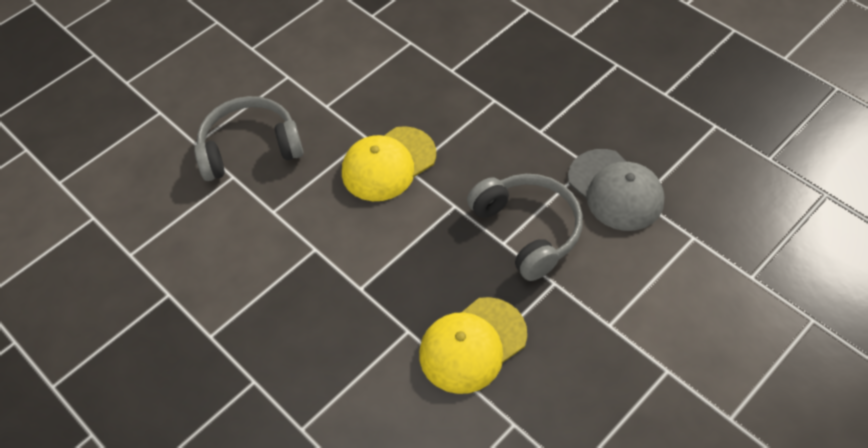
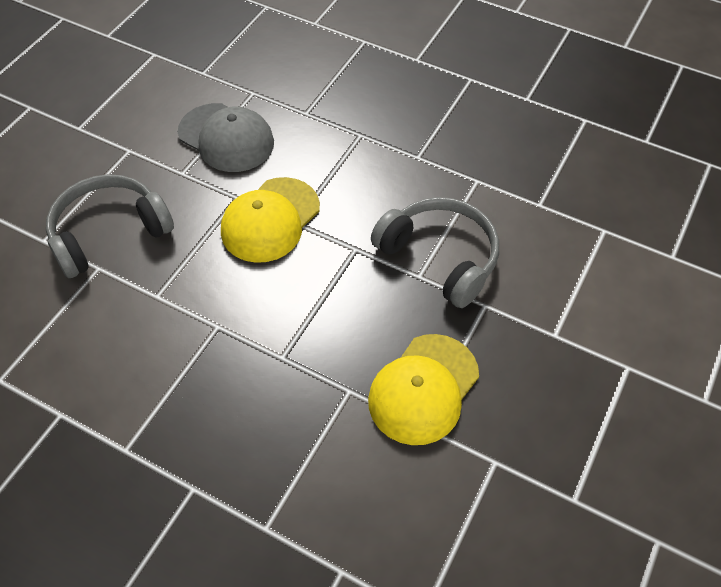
camera: 20 degrees left, 0 degrees up
grey cap [568,149,664,231] -> grey cap moved to [178,103,274,172]

